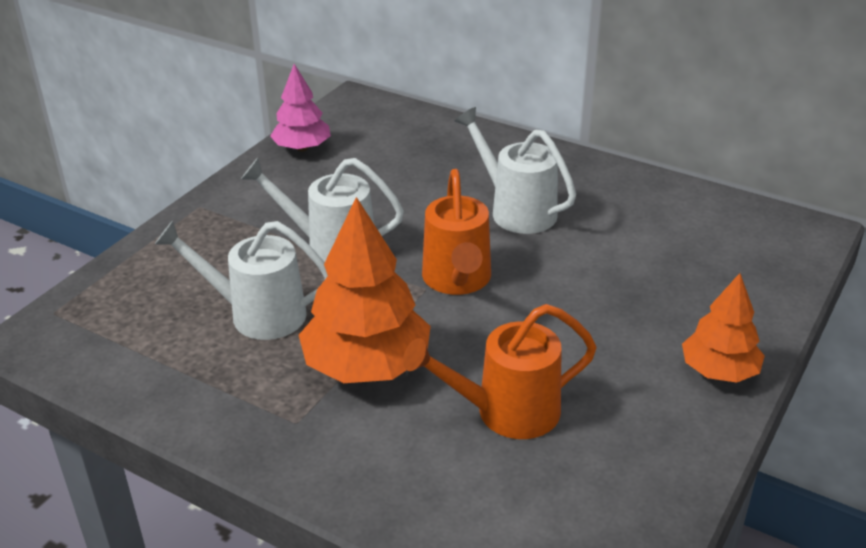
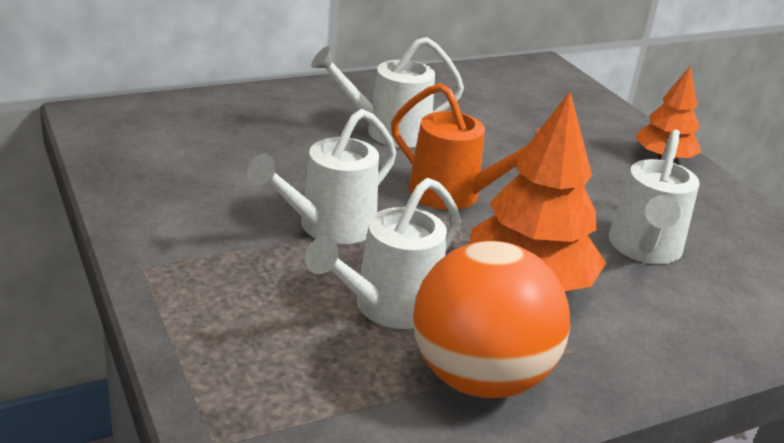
camera: 60 degrees left, 5 degrees down
pink tree [270,64,331,151] -> none
orange watering can [403,304,597,439] -> white watering can [609,129,700,264]
none -> orange ball [413,241,570,398]

